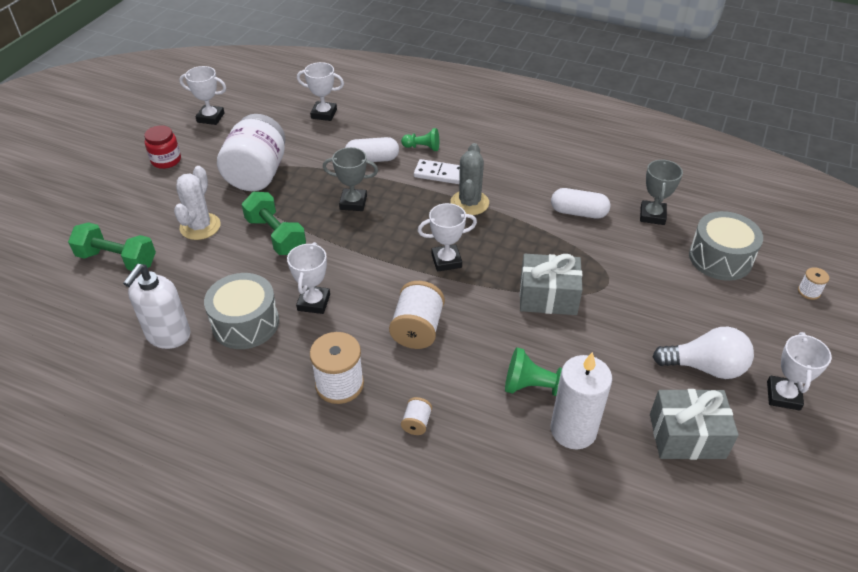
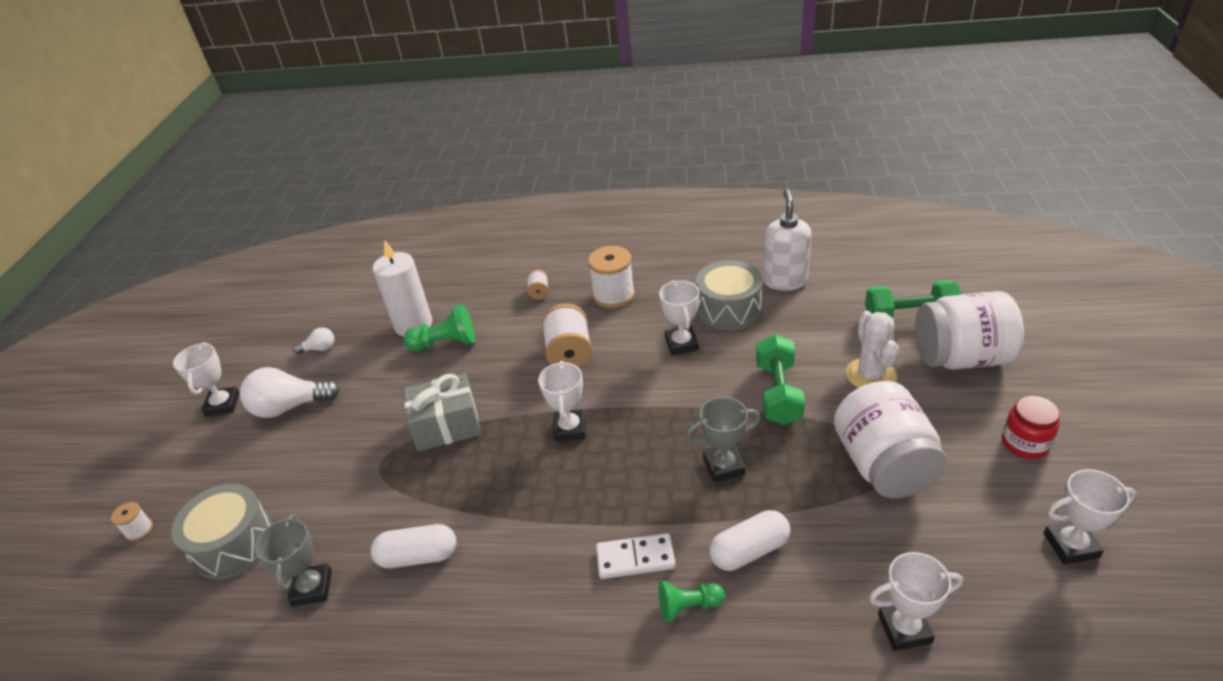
camera: 165 degrees right, 5 degrees down
green dumbbell [241,192,306,255] -> green dumbbell turned 60 degrees clockwise [756,334,805,425]
white trophy [418,203,477,272] -> white trophy turned 60 degrees counterclockwise [538,361,585,441]
grey cactus [450,143,489,215] -> none
grey gift [650,389,739,460] -> white light bulb [293,327,335,354]
none -> white jar [915,291,1024,370]

